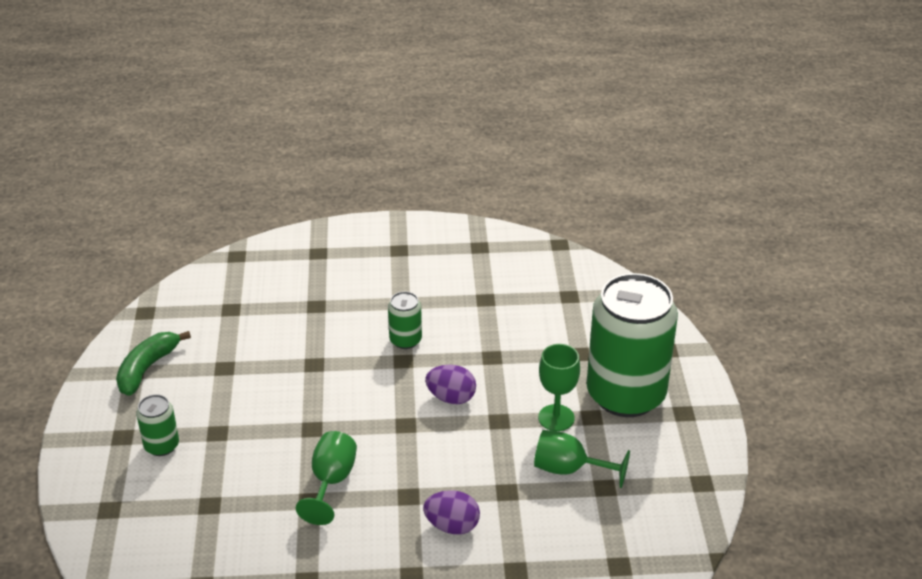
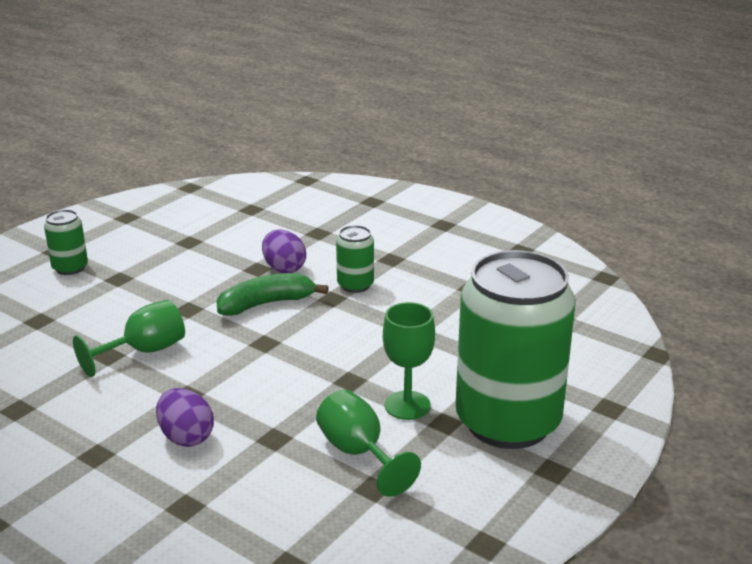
camera: 40 degrees right, 10 degrees down
green banana [116,331,191,396] -> green banana moved to [216,273,329,316]
purple egg [425,365,476,404] -> purple egg moved to [262,229,306,273]

